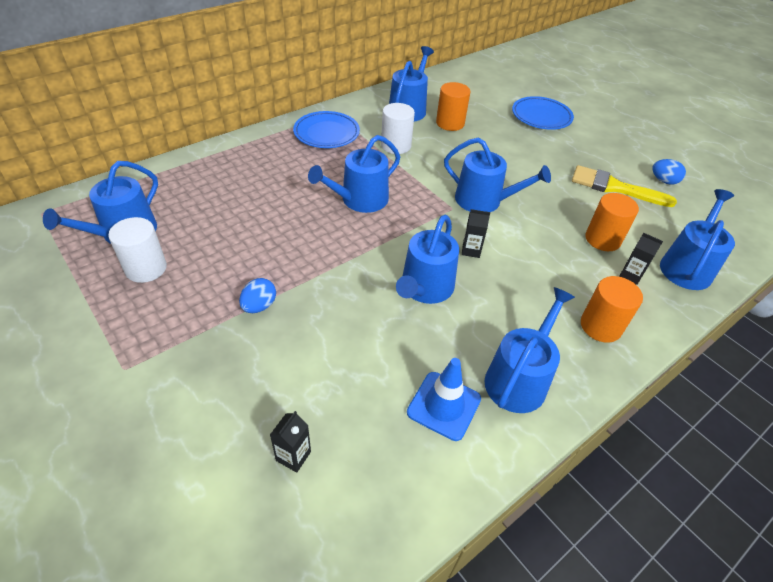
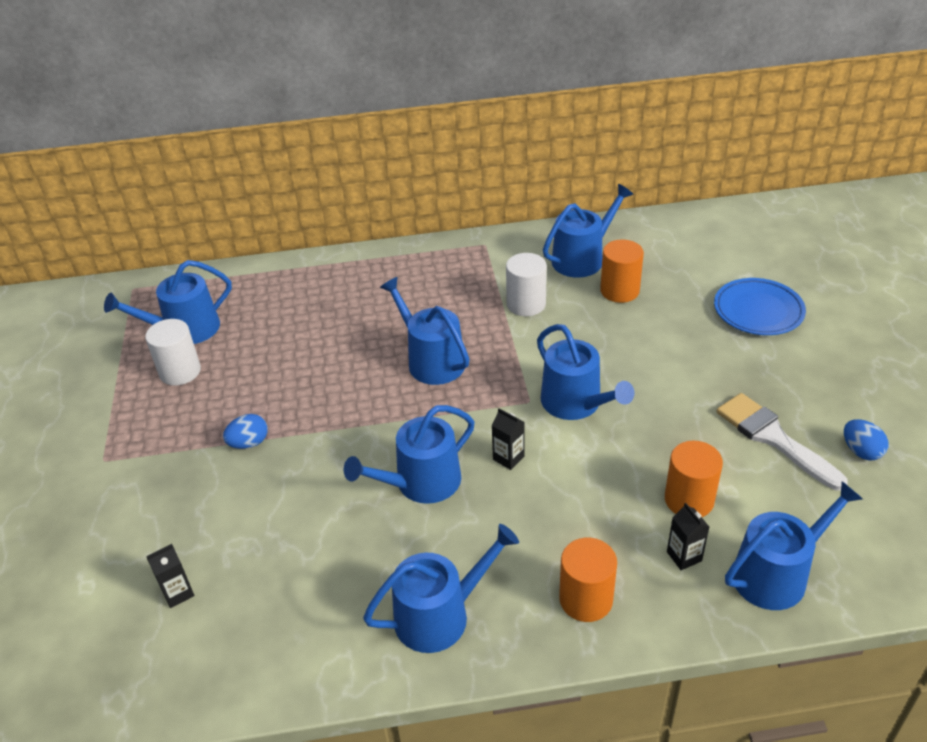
camera: 35 degrees right, 5 degrees down
blue plate [293,111,360,148] -> none
blue watering can [308,135,400,213] -> blue watering can turned 60 degrees clockwise [380,277,470,385]
blue traffic cone [407,358,481,441] -> none
yellow brush [572,165,677,207] -> white brush [716,393,848,491]

